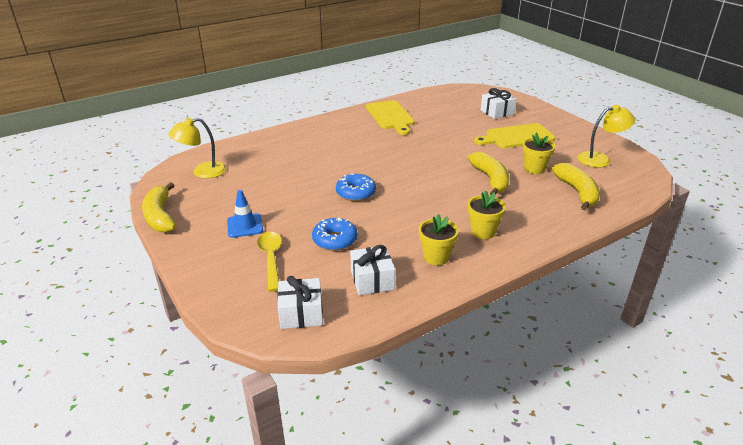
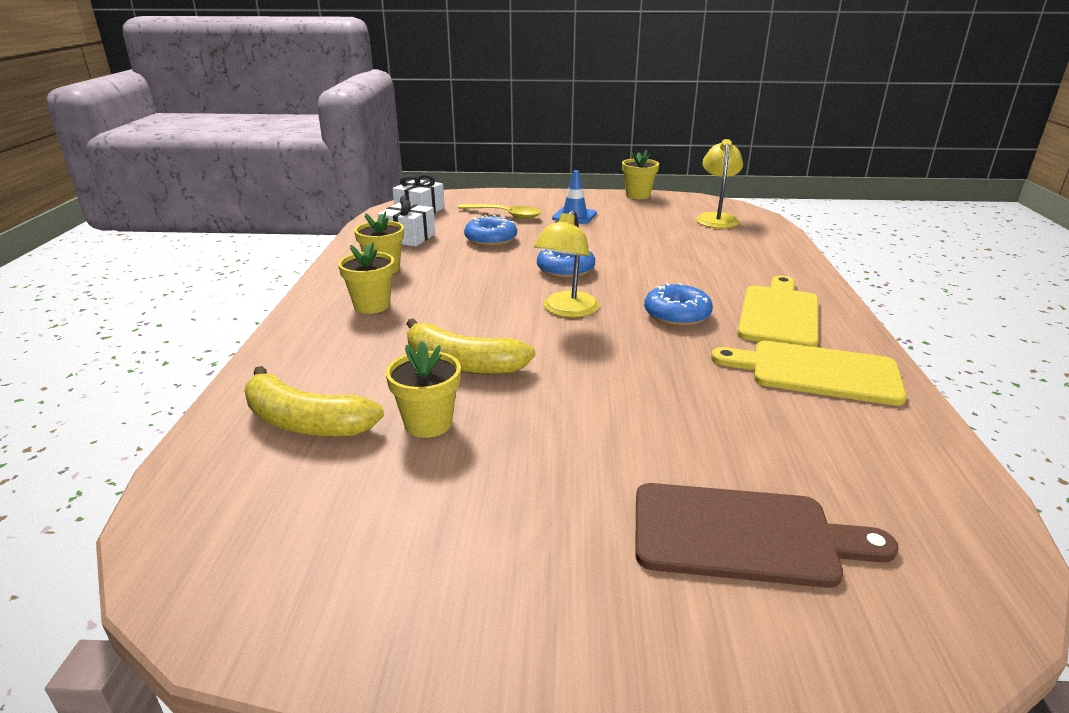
camera: 125 degrees right, 5 degrees down
yellow banana [142,182,176,233] -> yellow flower pot [622,150,659,199]
yellow cutting board [474,123,555,148] -> yellow cutting board moved to [737,275,819,347]
white gift [481,88,517,119] -> brown cutting board [635,483,899,588]
yellow lamp [578,105,635,168] -> yellow lamp moved to [534,210,599,317]
none -> blue donut [644,283,713,326]

